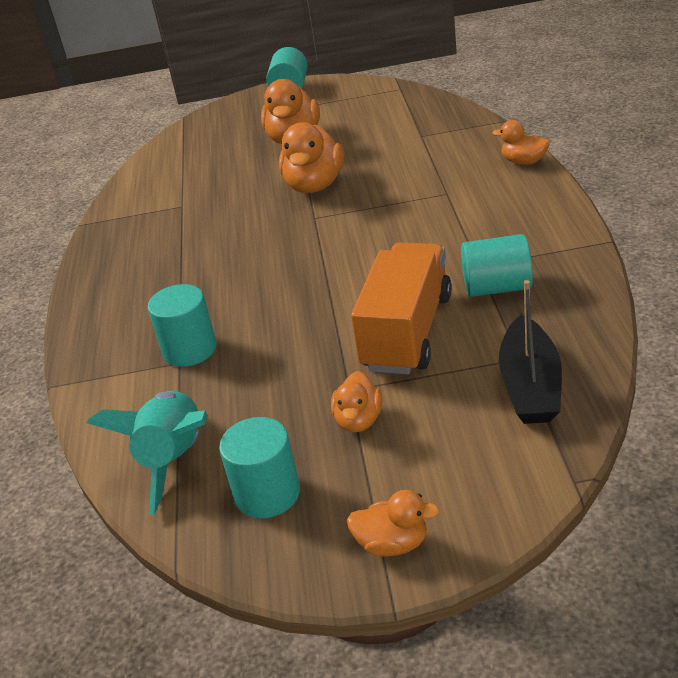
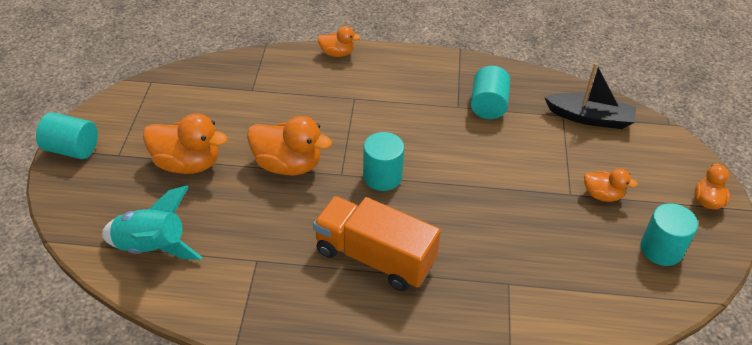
camera: 85 degrees left, 10 degrees up
turquoise rocket [87,391,208,515] -> turquoise rocket moved to [102,185,202,260]
turquoise cylinder [148,284,217,367] -> turquoise cylinder moved to [363,132,404,191]
orange truck [351,243,452,374] -> orange truck moved to [313,196,441,291]
orange duck [492,120,550,165] -> orange duck turned 120 degrees counterclockwise [317,26,361,57]

